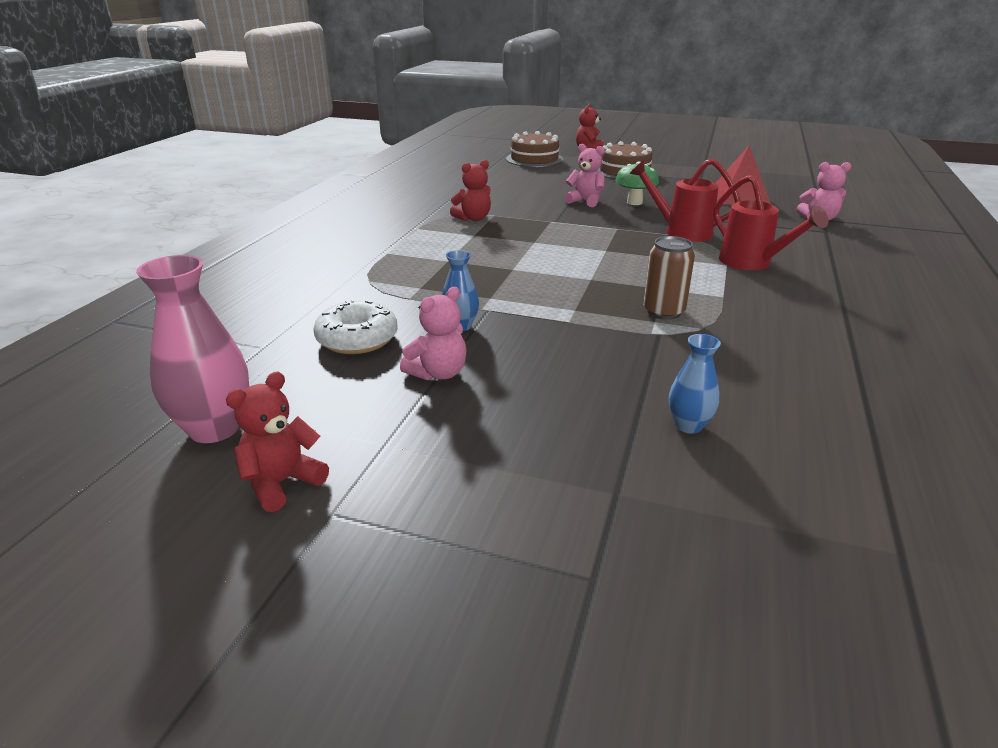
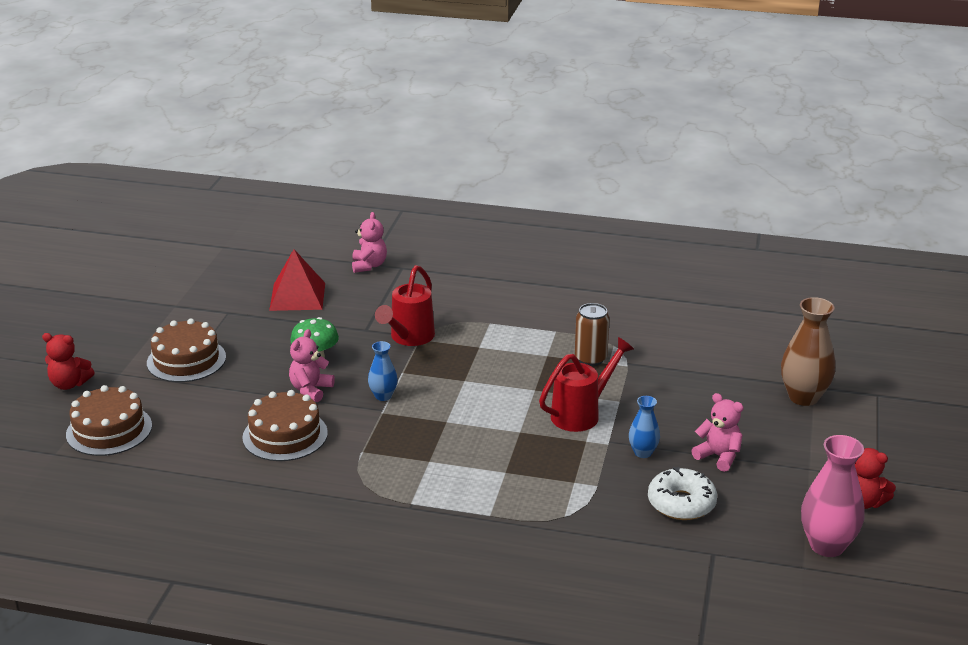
camera: 95 degrees left, 0 degrees up
red teddy bear [450,160,491,221] -> none
blue vase [669,334,721,434] -> blue vase moved to [368,341,398,401]
red watering can [714,175,829,270] -> red watering can moved to [539,337,634,432]
none -> brown cake [242,390,328,461]
none -> brown vase [781,297,836,406]

